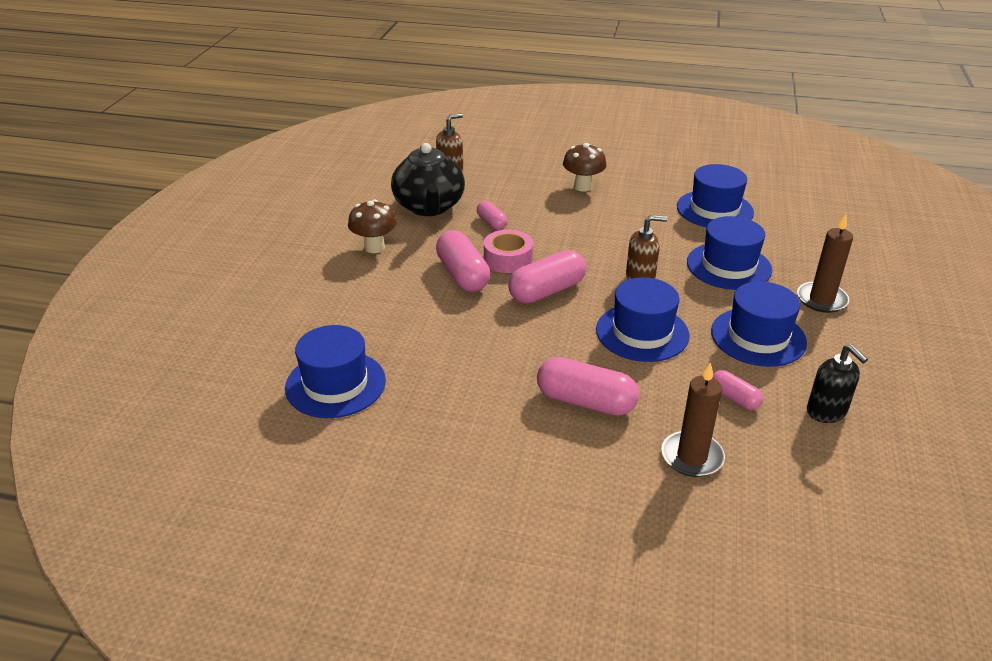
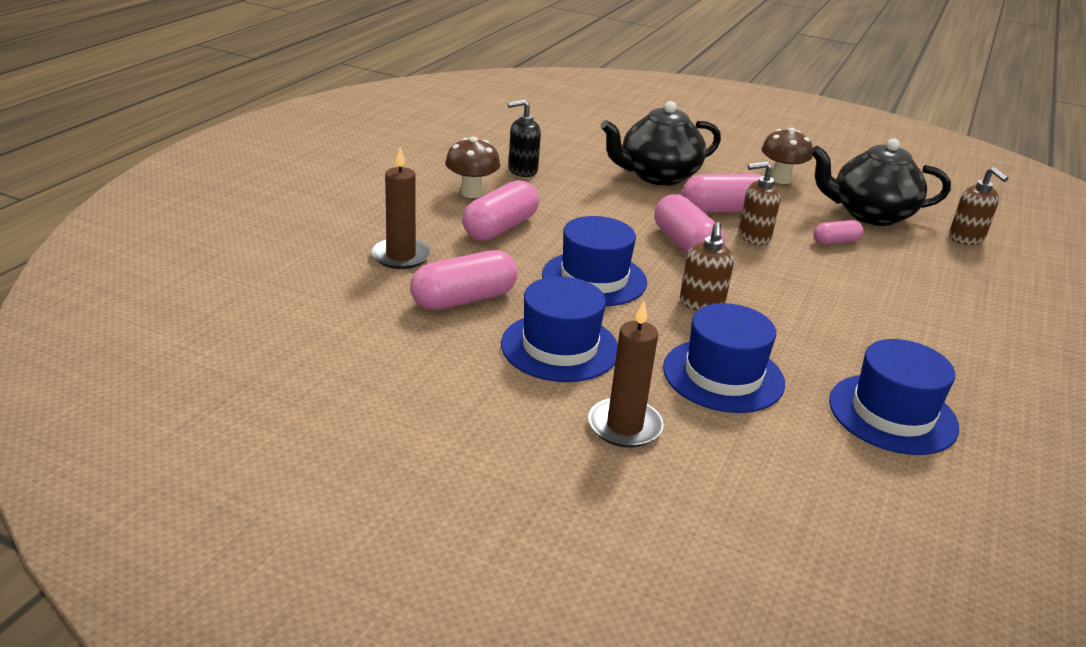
camera: 100 degrees right, 5 degrees down
blue hat [285,325,386,418] -> none
pink tape [484,230,533,273] -> brown soap dispenser [739,161,781,245]
brown mushroom [563,143,606,191] -> brown mushroom moved to [445,137,500,198]
pink capsule [713,370,763,410] -> pink capsule [410,250,518,310], size x1.80
black soap dispenser [807,344,868,423] -> black soap dispenser moved to [507,99,541,177]
none -> black teapot [600,101,721,186]

